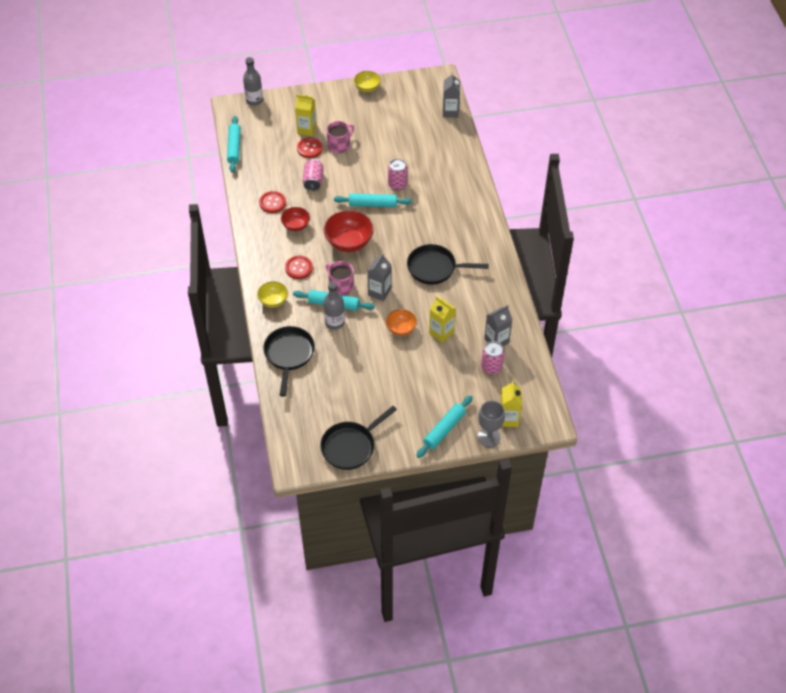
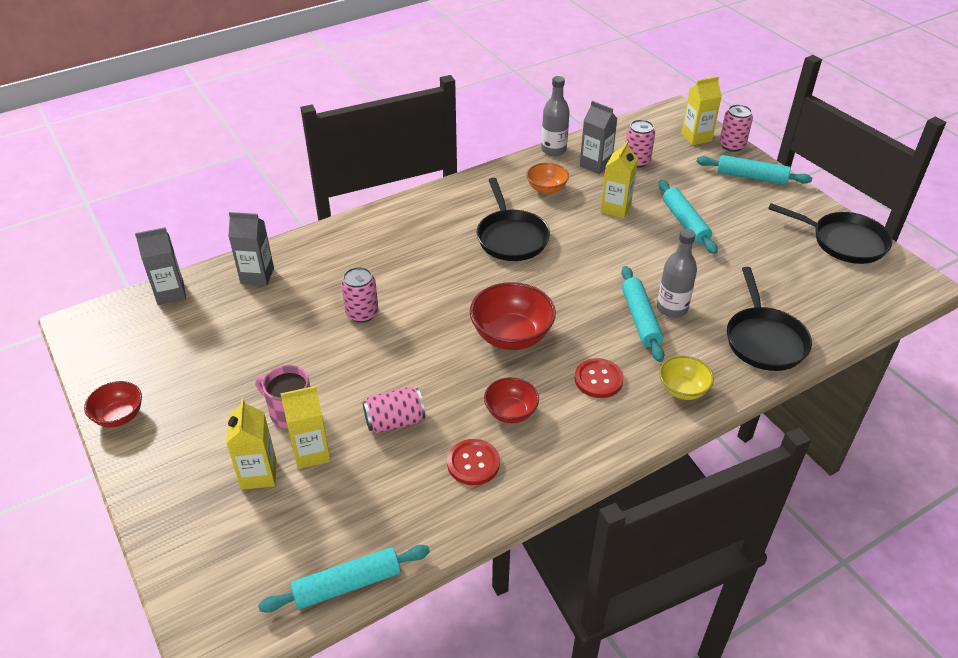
camera: 110 degrees left, 10 degrees down
grey bottle [243,57,263,106] -> grey bottle moved to [541,76,570,156]
black pan [263,326,315,397] -> black pan turned 75 degrees counterclockwise [727,267,812,371]
red button [297,137,323,158] -> yellow carton [280,386,331,469]
pink mug [326,261,354,295] -> none
turquoise rolling pin [334,193,412,207] -> turquoise rolling pin moved to [658,180,718,254]
yellow bowl [354,71,381,92] -> red bowl [84,381,142,427]
grey carton [367,254,391,301] -> grey carton moved to [228,212,274,286]
orange bowl [386,309,417,336] -> orange bowl moved to [527,163,569,194]
grey goblet [478,401,505,447] -> pink can [719,104,753,152]

